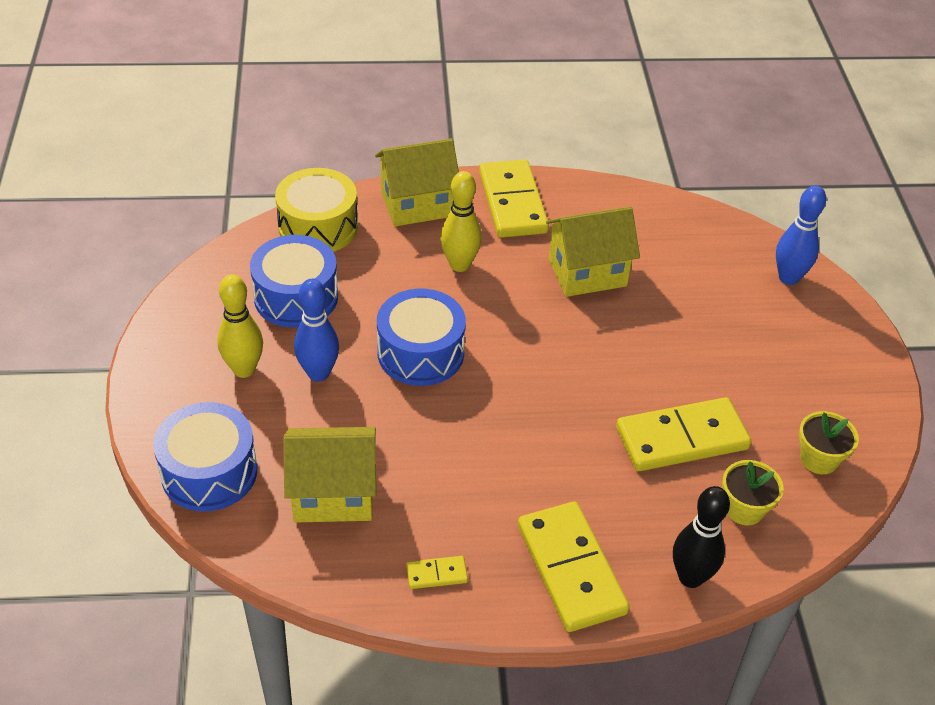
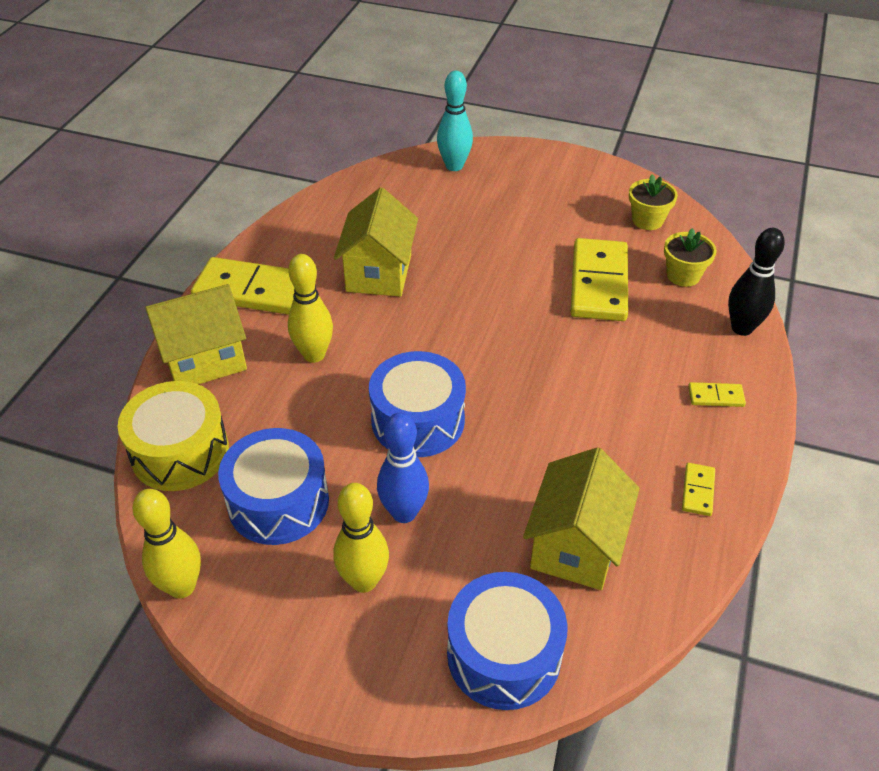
camera: 65 degrees left, 0 degrees up
yellow house [375,138,459,226] -> yellow house turned 60 degrees clockwise [145,284,247,384]
yellow domino [518,501,630,632] -> yellow domino [688,382,746,407], size x0.43
blue bowling pin [776,185,826,285] -> turquoise bowling pin [437,71,473,171]
none -> yellow bowling pin [133,489,201,598]

